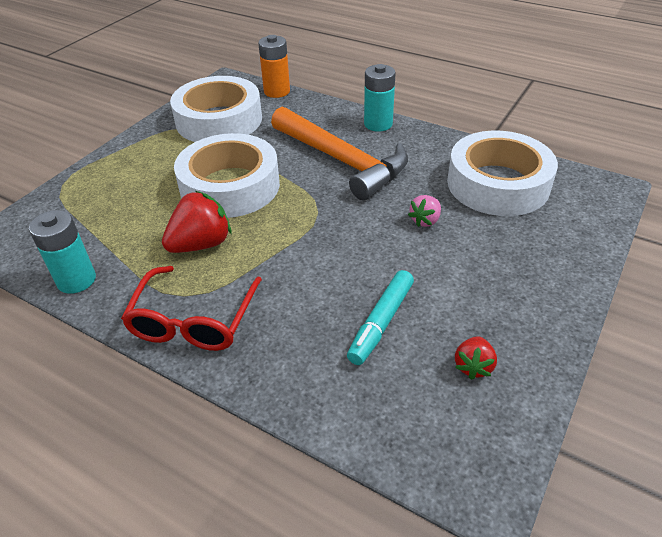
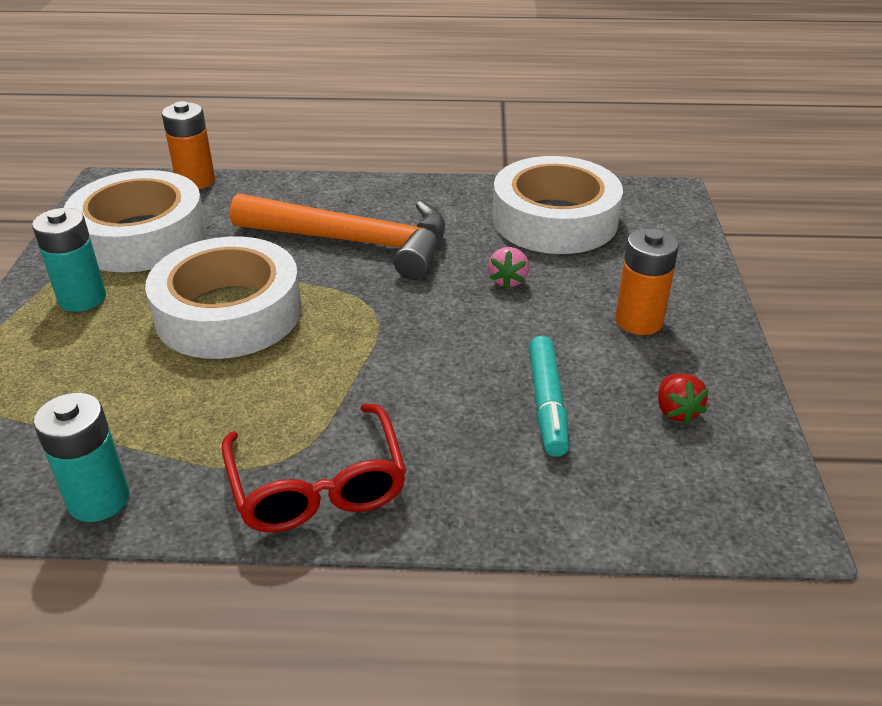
camera: 30 degrees left, 5 degrees down
red strawberry [162,191,231,253] -> none
turquoise battery [364,64,396,132] -> turquoise battery moved to [32,208,106,312]
none -> orange battery [615,228,679,335]

